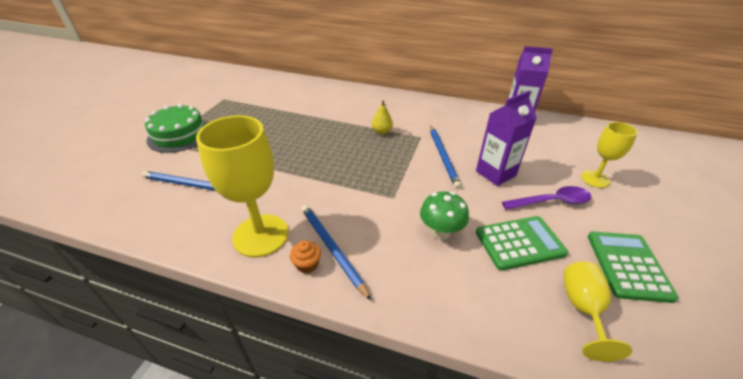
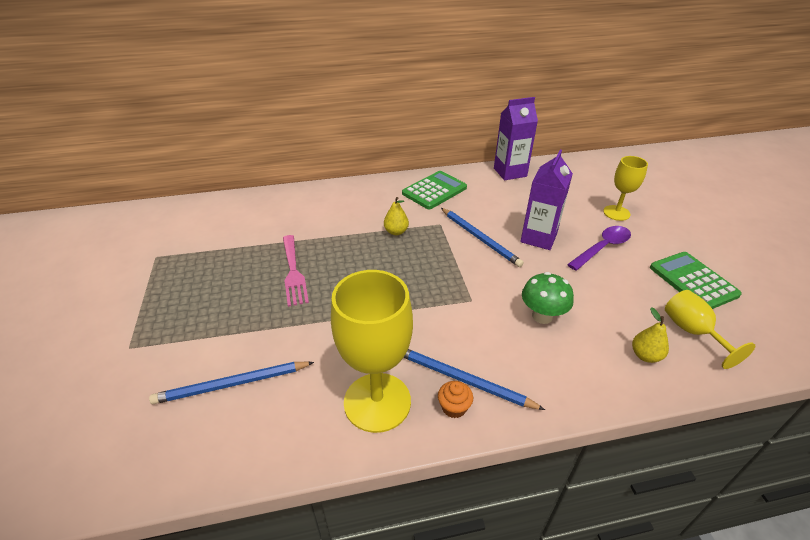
camera: 30 degrees left, 0 degrees up
green cake [145,104,208,153] -> none
green calculator [476,216,568,270] -> green calculator moved to [402,171,467,210]
none -> pink fork [283,235,309,307]
none -> yellow pear [632,307,669,363]

